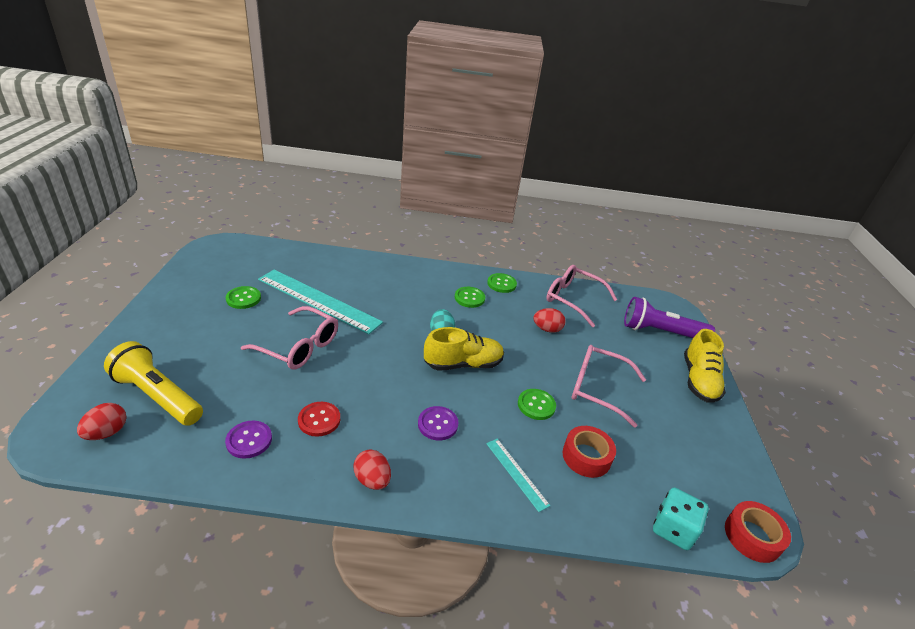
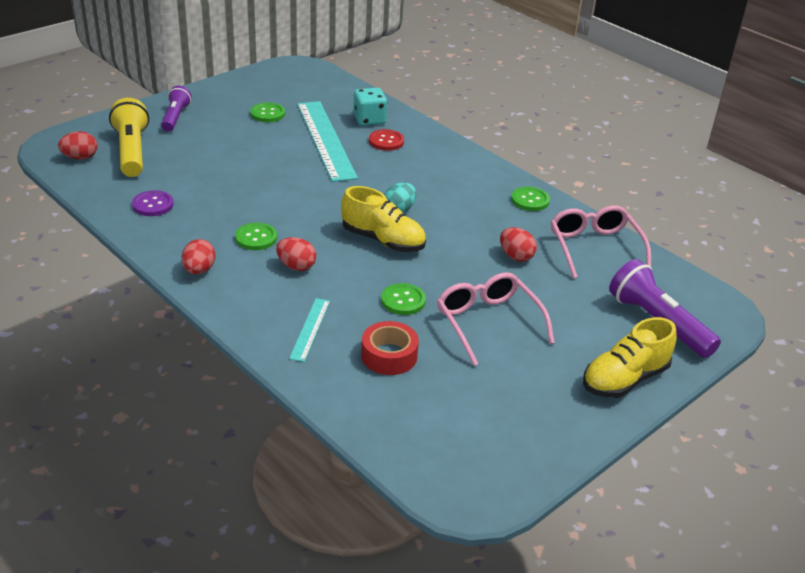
camera: 45 degrees right, 0 degrees up
pink glasses [241,306,338,370] -> none
red button [298,402,340,437] -> red button moved to [369,129,404,151]
purple button [418,406,458,440] -> red egg [276,237,316,271]
green button [455,287,485,308] -> green button moved to [235,222,277,250]
turquoise dice [653,488,709,550] -> turquoise dice moved to [353,88,387,126]
red tape [725,501,791,563] -> none
none -> purple flashlight [161,86,192,132]

